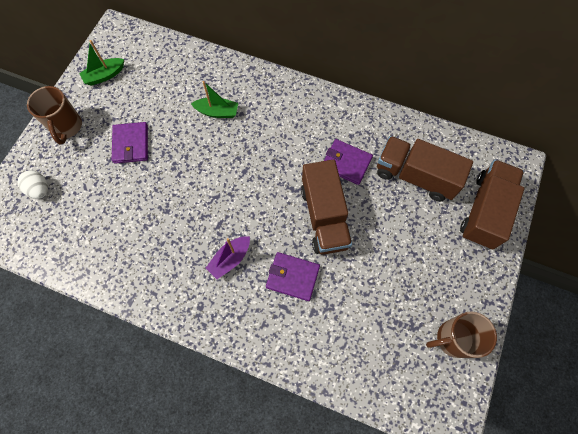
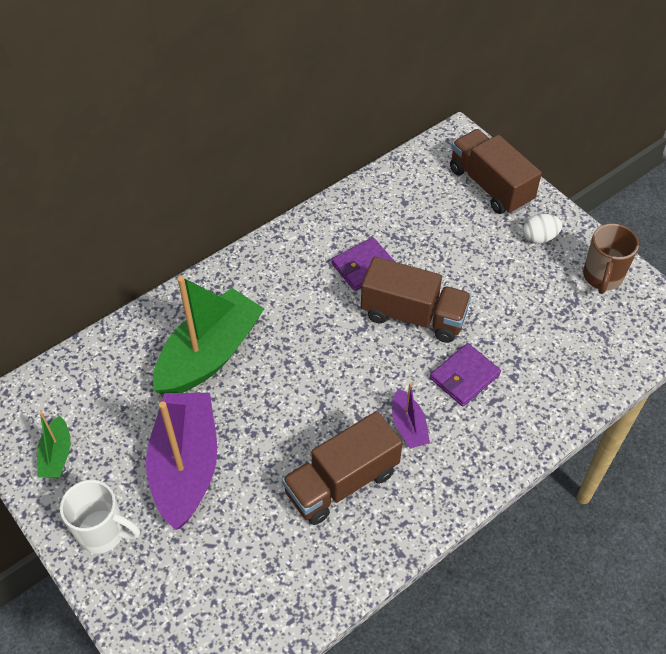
camera: 60 degrees left, 15 degrees down
white egg [18,170,48,199] -> white egg moved to [523,214,562,244]
brown mug [27,86,82,145] -> white mug [60,480,140,554]
purple wallet [112,122,148,164] -> purple boat [146,393,217,530]
green boat [191,81,238,118] -> green boat [153,276,264,395], size x2.13
brown truck [377,136,473,201] -> brown truck moved to [282,411,403,525]

